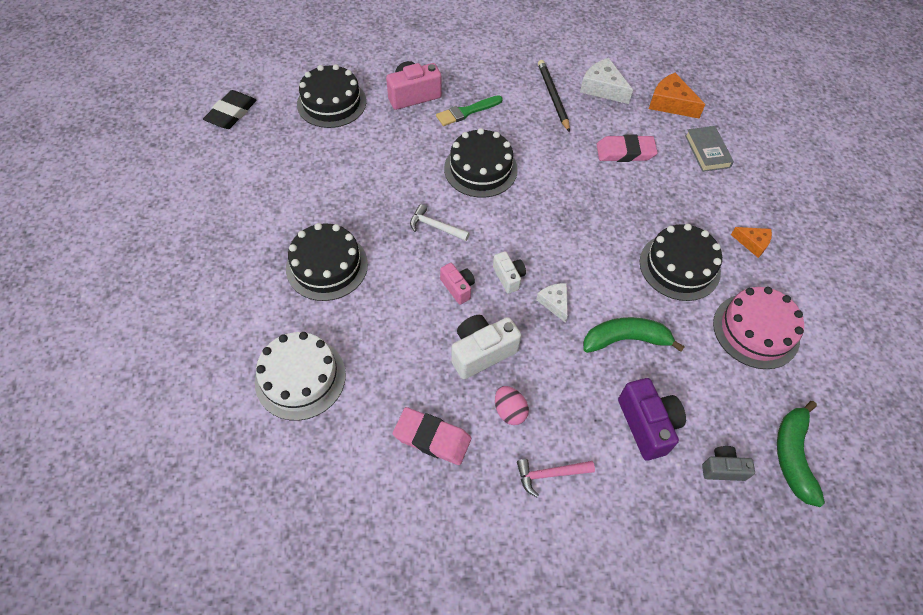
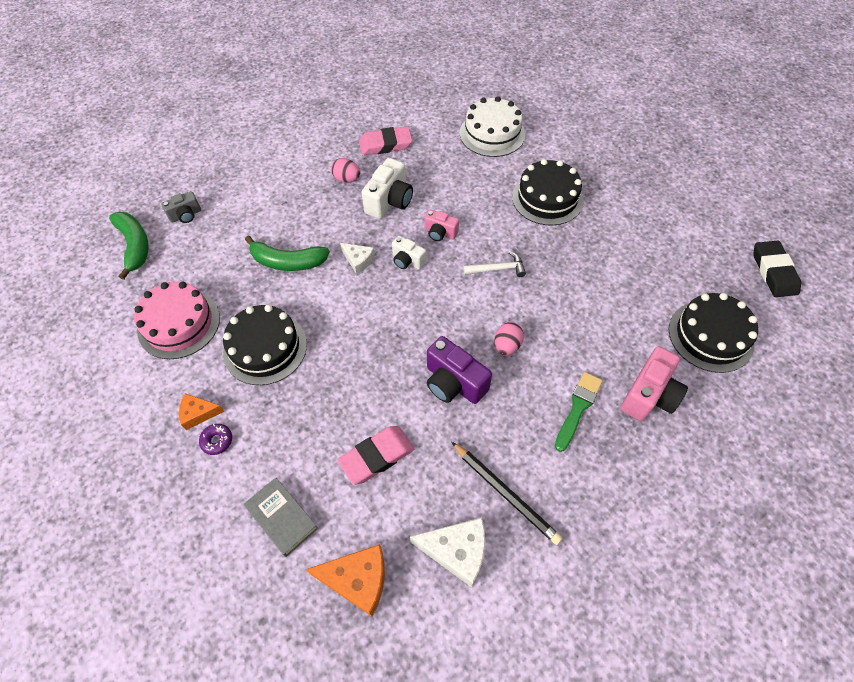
camera: 150 degrees right, 0 degrees up
black cake [444,128,518,198] -> pink egg [495,322,524,356]
pink hammer [517,459,595,497] -> none
green banana [583,317,685,353] -> green banana turned 45 degrees clockwise [245,236,330,271]
purple camera [618,378,686,460] -> purple camera moved to [427,336,492,404]
none -> purple donut [199,424,232,455]

